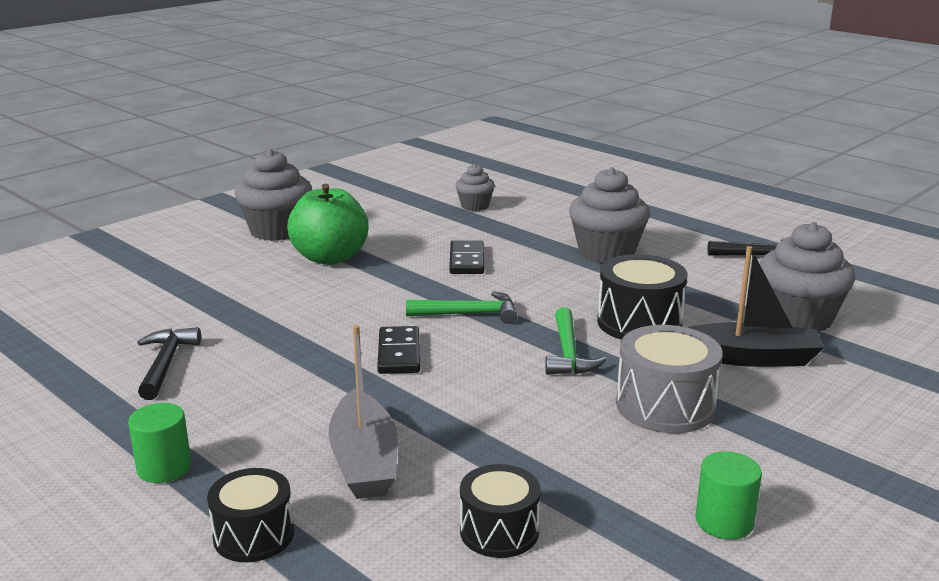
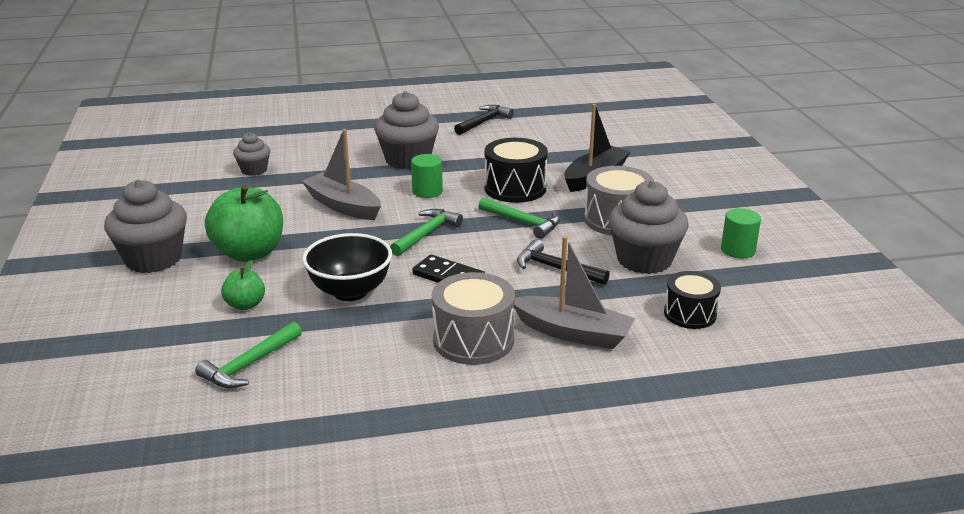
camera: 55 degrees left, 5 degrees up
green cylinder [128,403,191,483] -> green cylinder moved to [411,154,443,198]
black hammer [137,327,201,400] -> black hammer moved to [517,239,610,285]
black drum [207,468,294,562] -> none
black domino [449,240,484,274] -> grey boat [302,129,381,220]
grey cupcake [759,222,855,332] -> grey cupcake moved to [609,180,689,274]
none -> green hammer [195,322,302,388]
none -> green apple [221,260,265,310]
none -> black bowl [302,233,392,301]
none -> grey drum [432,272,515,365]

